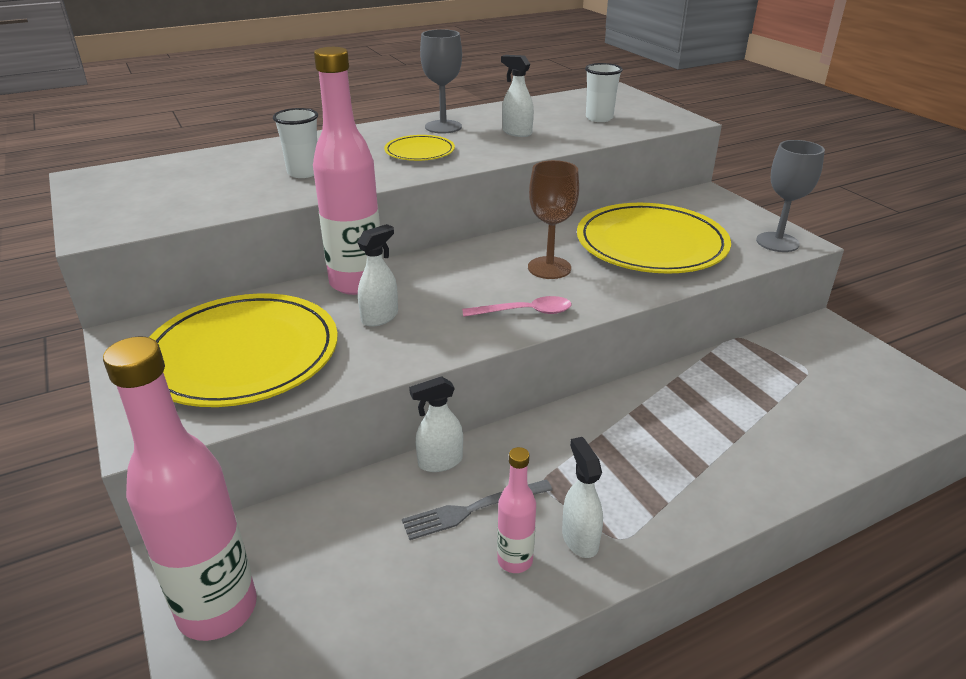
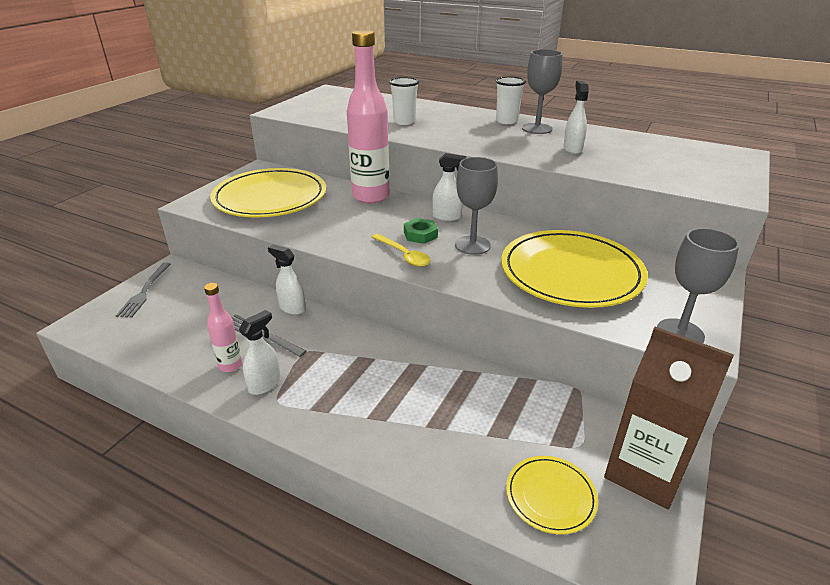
camera: 55 degrees right, 0 degrees up
pink bottle [103,336,257,641] -> grey fork [116,263,171,318]
white spray bottle [357,224,398,327] -> white spray bottle moved to [432,153,466,221]
yellow plate [384,135,455,161] -> yellow plate moved to [506,456,598,534]
pink spoon [462,296,572,317] -> yellow spoon [372,234,431,267]
brown goblet [528,160,579,279] -> grey goblet [455,157,498,255]
white cup [585,63,623,122] -> white cup moved to [496,76,526,124]
none -> green nut [404,218,438,244]
none -> brown carton [604,327,734,509]

